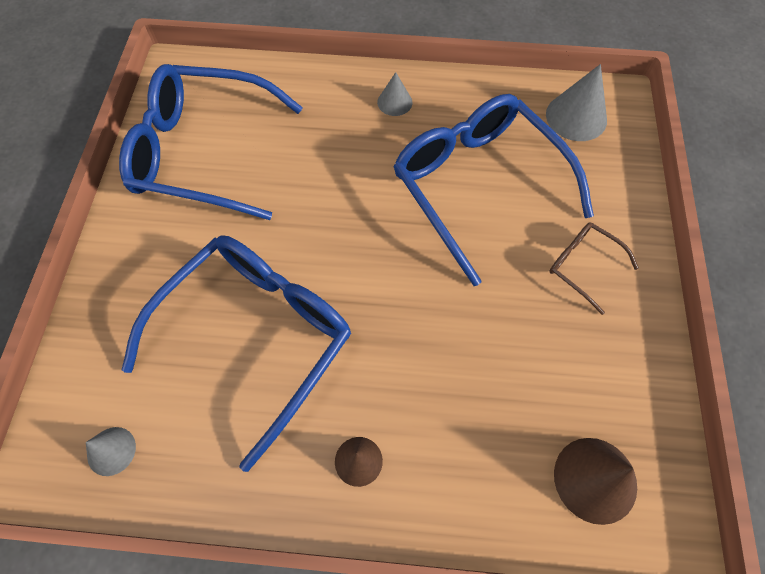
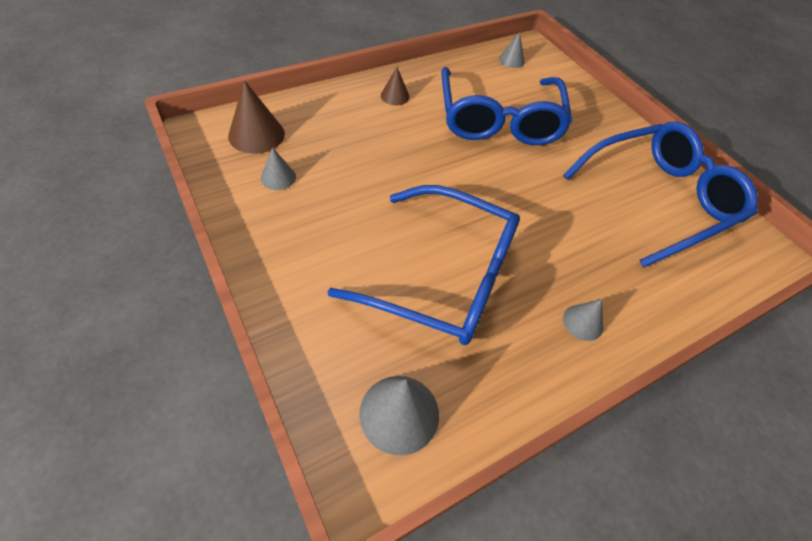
camera: 140 degrees right, 10 degrees down
brown glasses [549,222,639,315] -> none
none -> grey cone [261,148,296,190]

